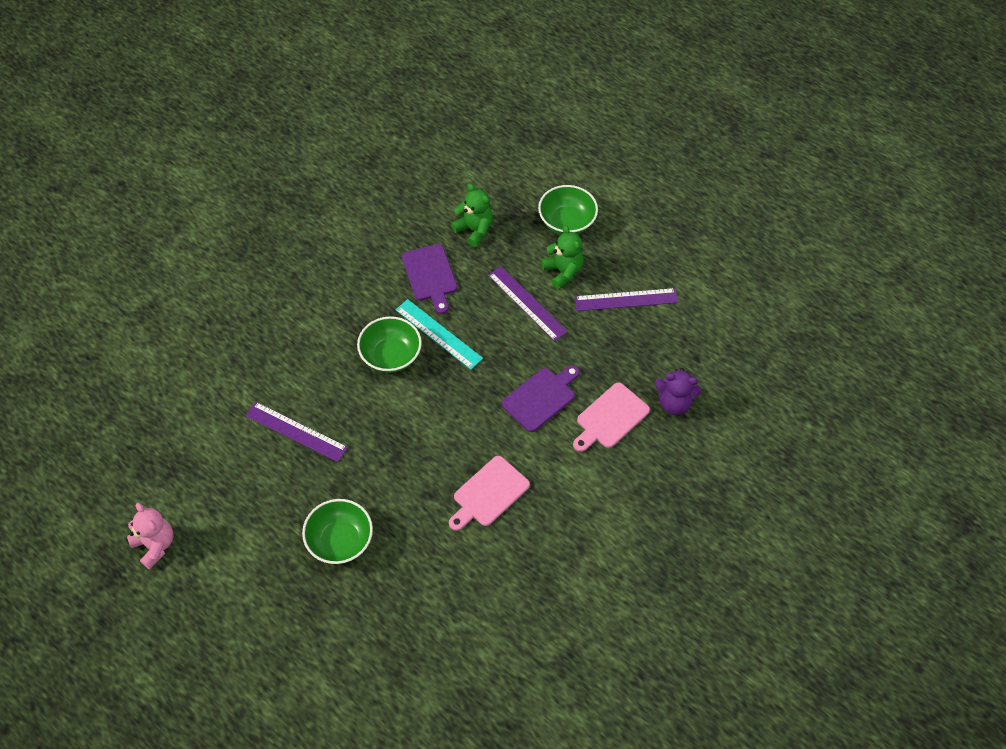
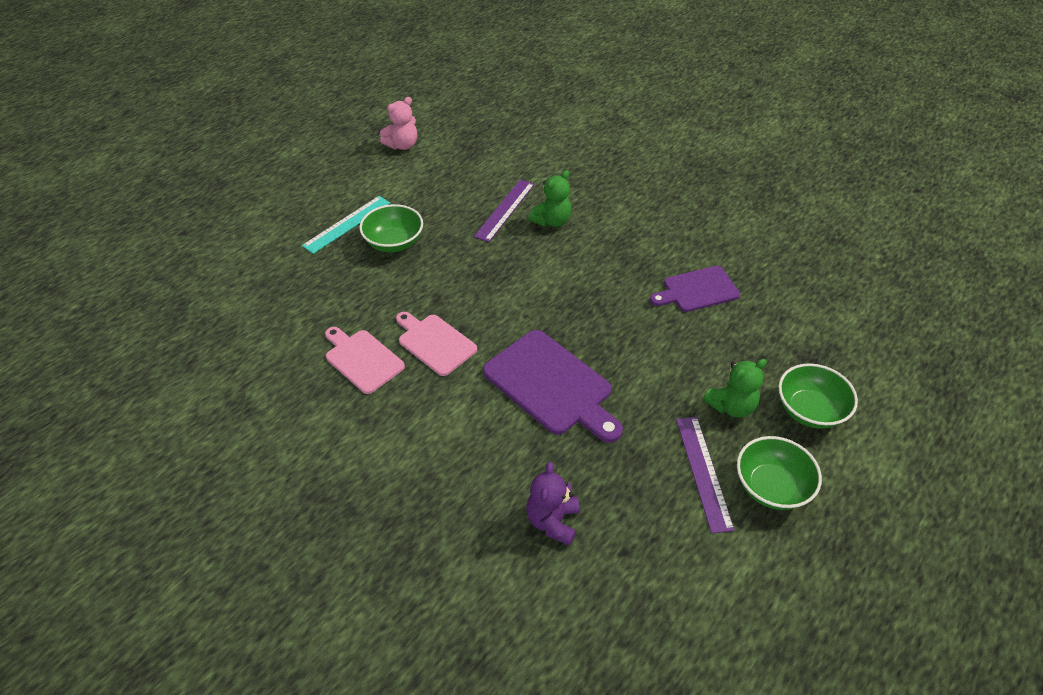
camera: 90 degrees right, 10 degrees down
green bowl [357,316,422,373] -> green bowl moved to [737,436,822,510]
turquoise ruler [396,299,483,369] -> turquoise ruler moved to [302,196,390,254]
green teddy bear [451,183,493,247] -> green teddy bear moved to [529,170,572,227]
purple ruler [488,266,568,341] -> none
purple cutting board [502,365,580,432] -> purple cutting board [483,330,623,443], size x1.57
pink cutting board [573,382,650,452] -> pink cutting board moved to [325,327,405,394]

